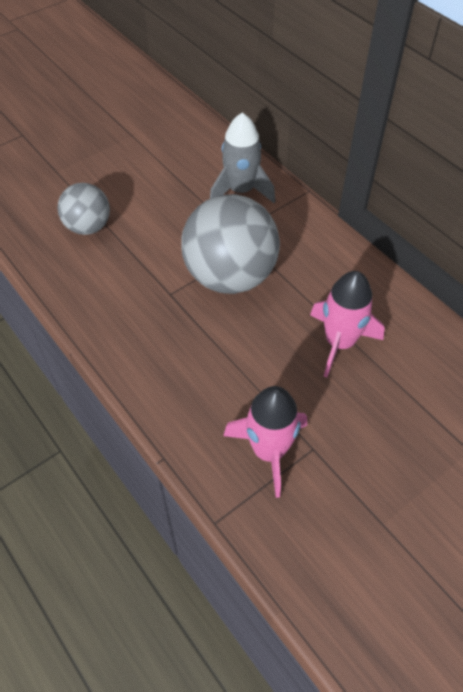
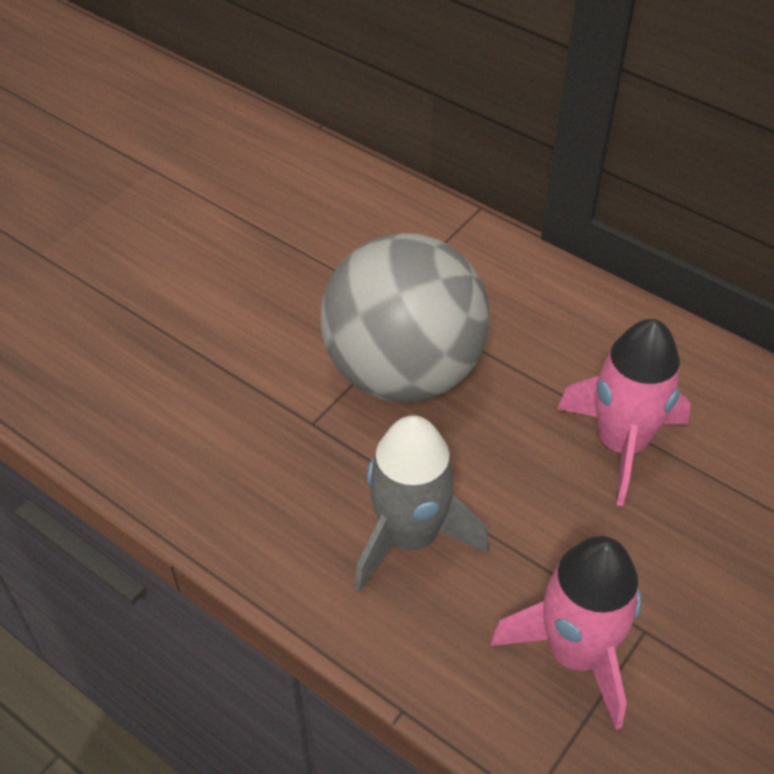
camera: 15 degrees left, 5 degrees down
grey ball [58,183,110,235] -> none
grey rocket [210,113,275,203] -> grey rocket moved to [354,415,489,592]

